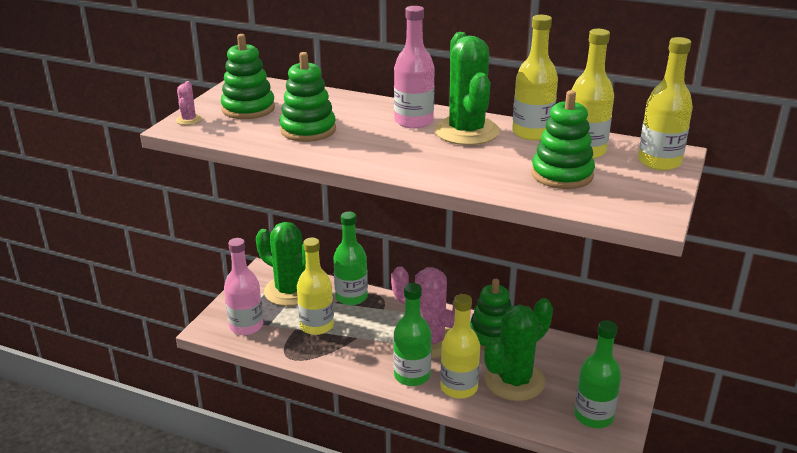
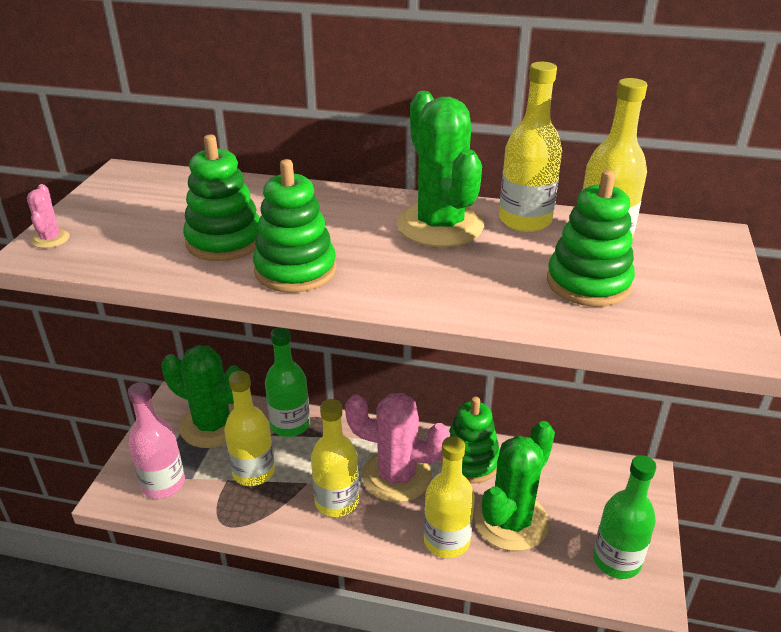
camera: 10 degrees left, 5 degrees up
green stacking toy [221,34,275,119] -> green stacking toy moved to [253,159,336,293]
green bottle [393,283,432,386] -> none
pink bottle [394,6,435,128] -> none
yellow bottle [638,37,693,171] -> yellow bottle moved to [311,399,359,517]

